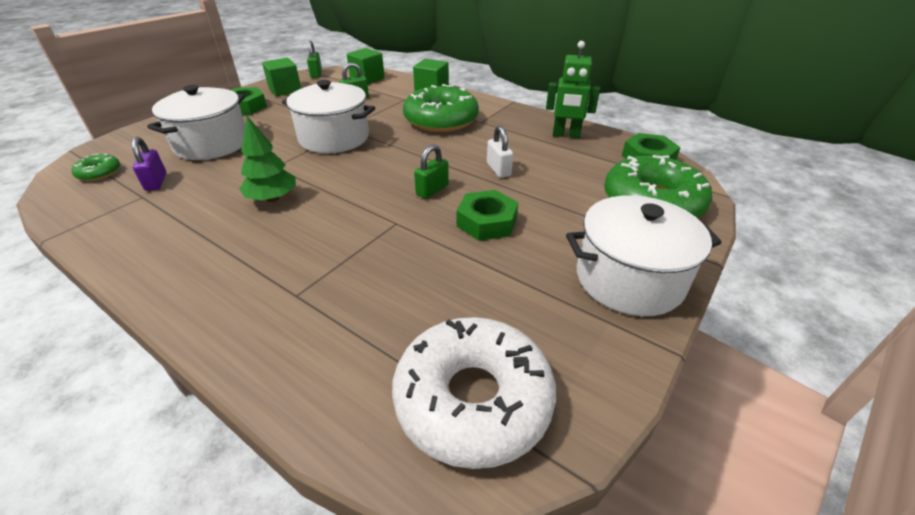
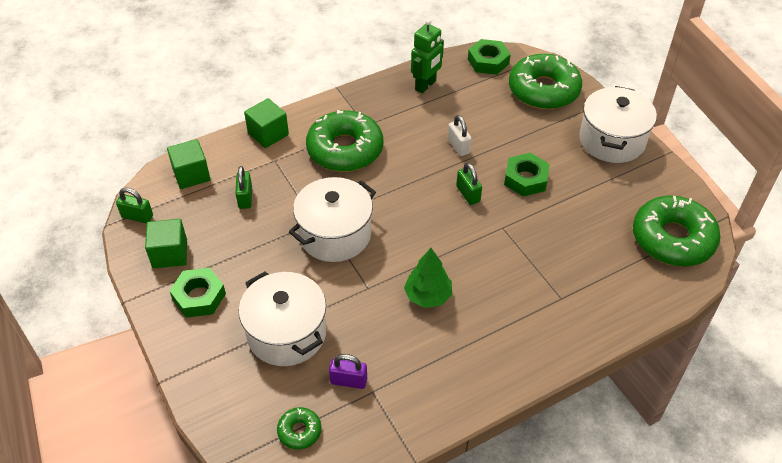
camera: 65 degrees left, 10 degrees up
white donut [392,317,556,469] -> green donut [633,196,720,267]
white padlock [487,126,513,178] -> white padlock turned 60 degrees clockwise [448,115,472,156]

